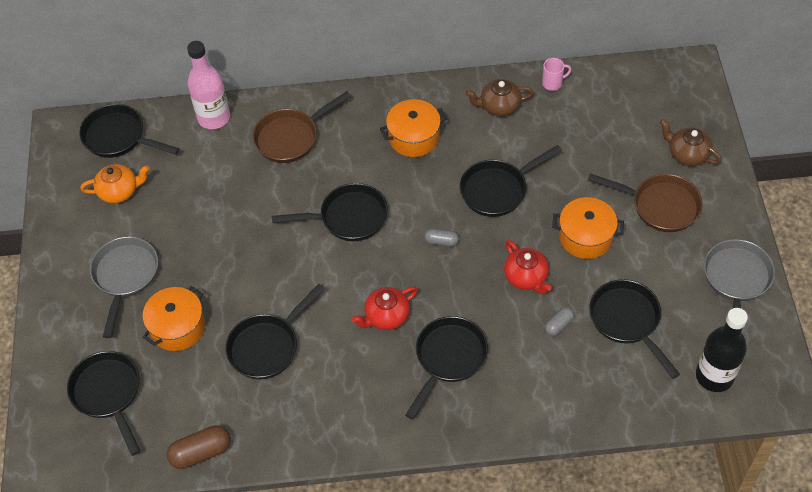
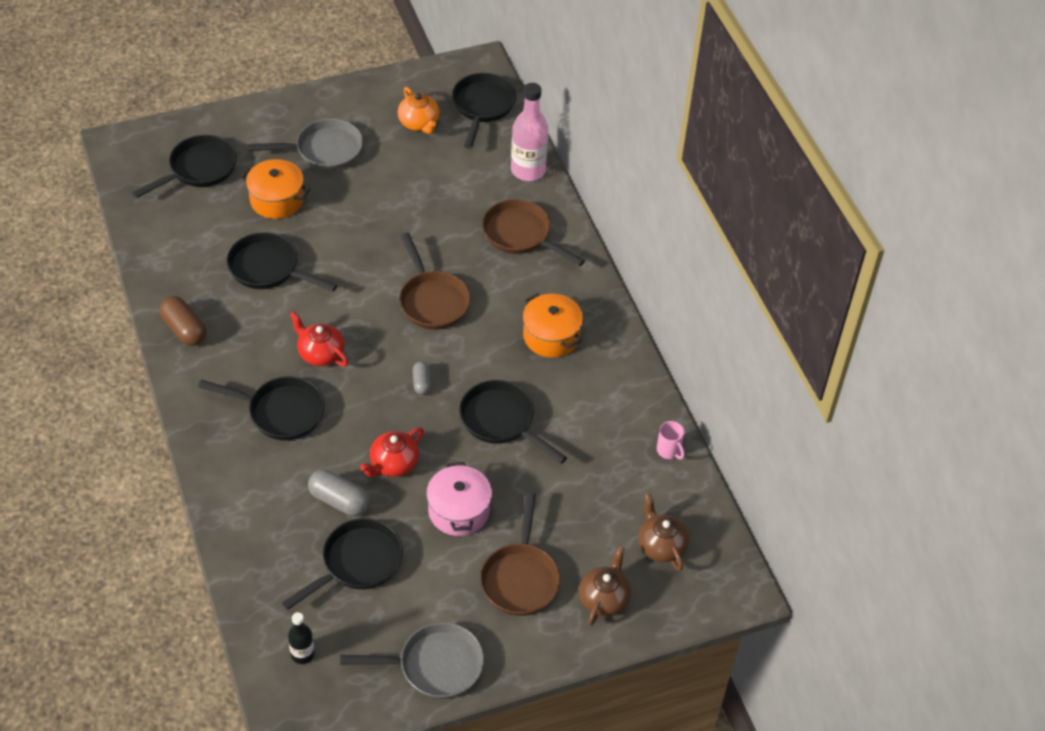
camera: 70 degrees right, 5 degrees down
brown capsule [167,425,231,469] -> brown capsule moved to [159,296,206,346]
black pan [272,183,388,241] -> brown pan [399,233,471,330]
brown teapot [465,79,534,116] -> brown teapot moved to [638,493,689,571]
grey capsule [545,307,574,336] -> grey capsule [308,470,370,516], size x1.69
orange pot [552,197,624,259] -> pink pot [426,462,492,536]
black bottle [696,308,748,392] -> black bottle [288,612,315,664], size x0.55

